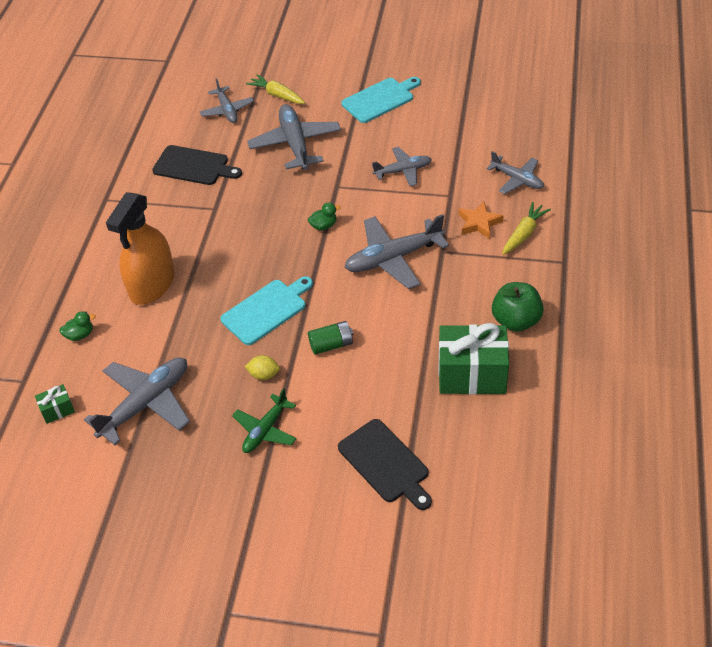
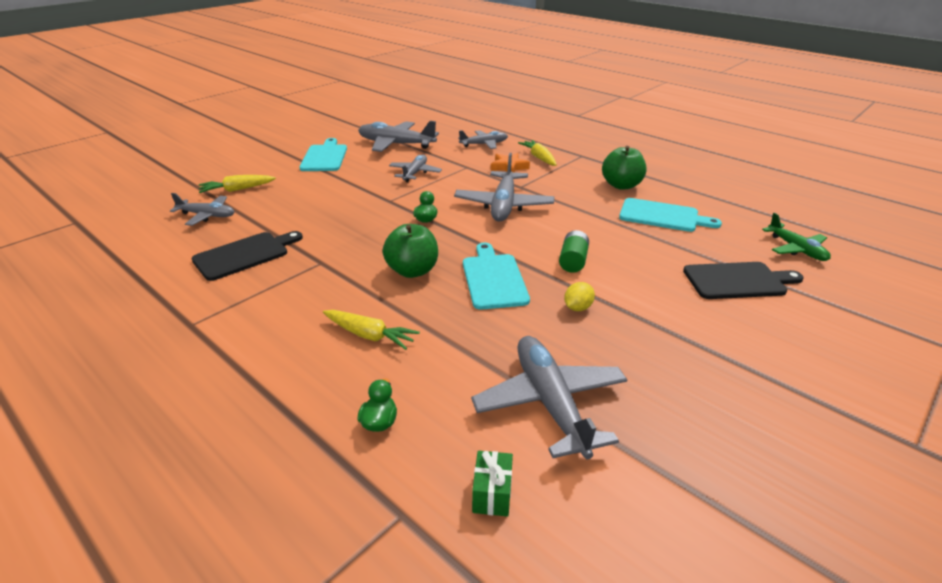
camera: 60 degrees left, 15 degrees down
orange spray bottle [106,192,175,305] -> yellow carrot [323,310,420,350]
green plane [232,388,297,453] -> green plane moved to [762,213,831,261]
grey plane [247,104,341,170] -> grey plane moved to [358,121,439,152]
green gift [438,323,509,395] -> turquoise cutting board [619,198,722,232]
none -> green apple [383,224,438,278]

